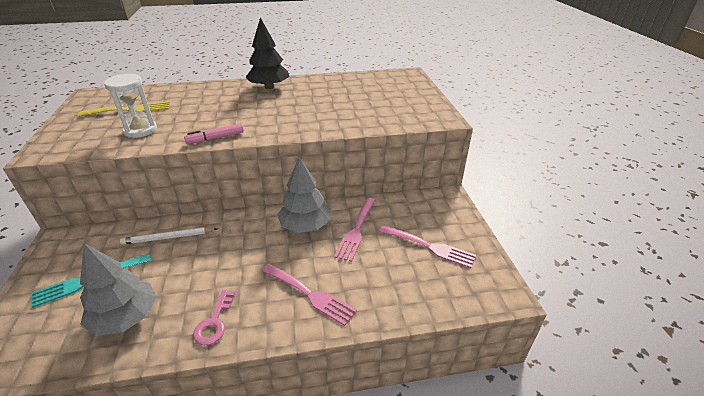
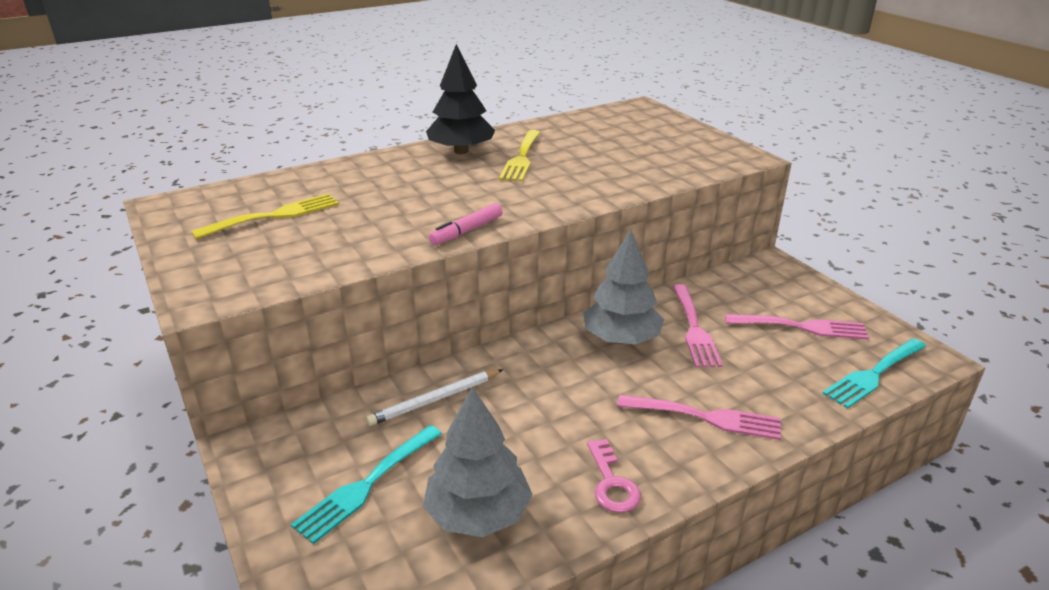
camera: 20 degrees left, 5 degrees down
white hourglass [104,74,157,138] -> none
none -> yellow fork [499,130,540,182]
none -> turquoise fork [822,338,926,409]

